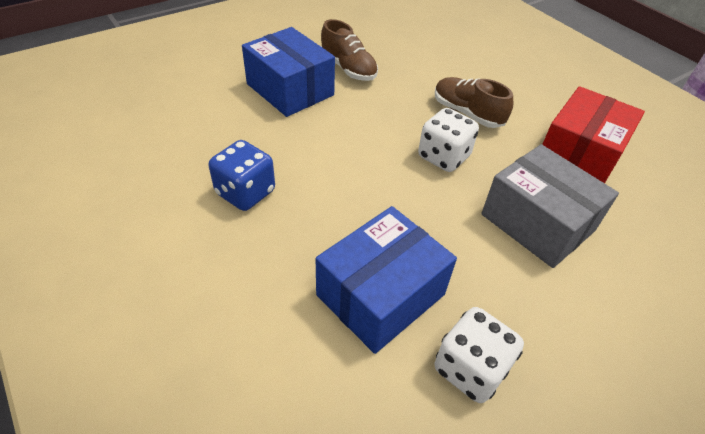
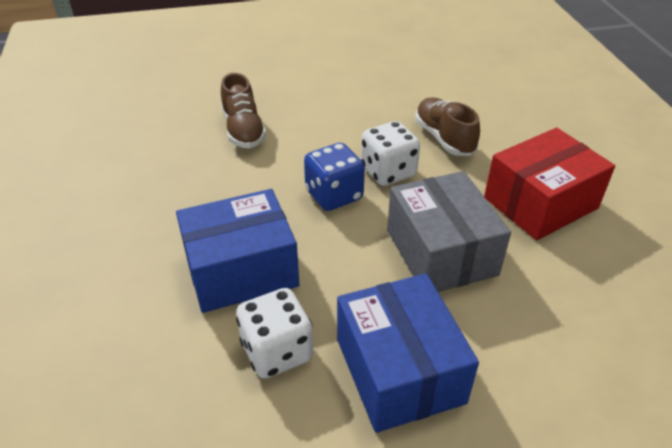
camera: 25 degrees right, 5 degrees down
blue dice [209,140,275,211] -> blue dice moved to [304,143,365,211]
blue box [242,27,335,117] -> blue box moved to [337,274,479,433]
brown shoe [321,19,378,81] -> brown shoe moved to [221,73,267,148]

